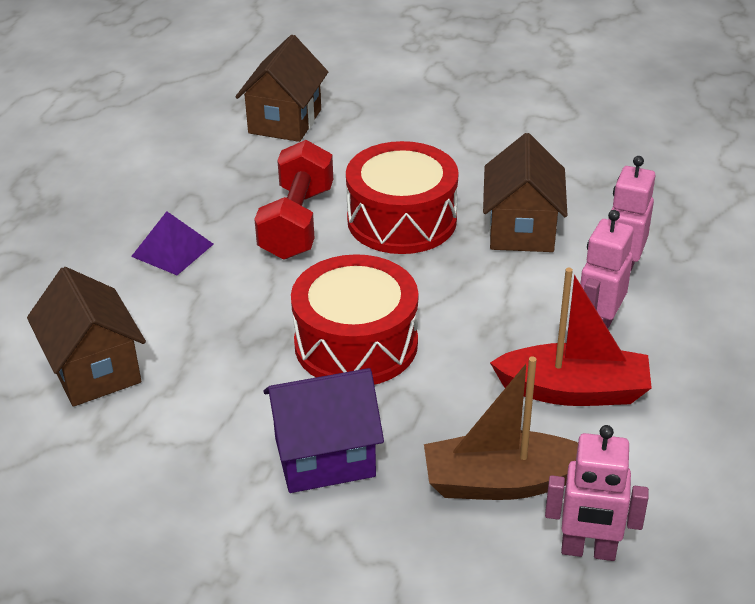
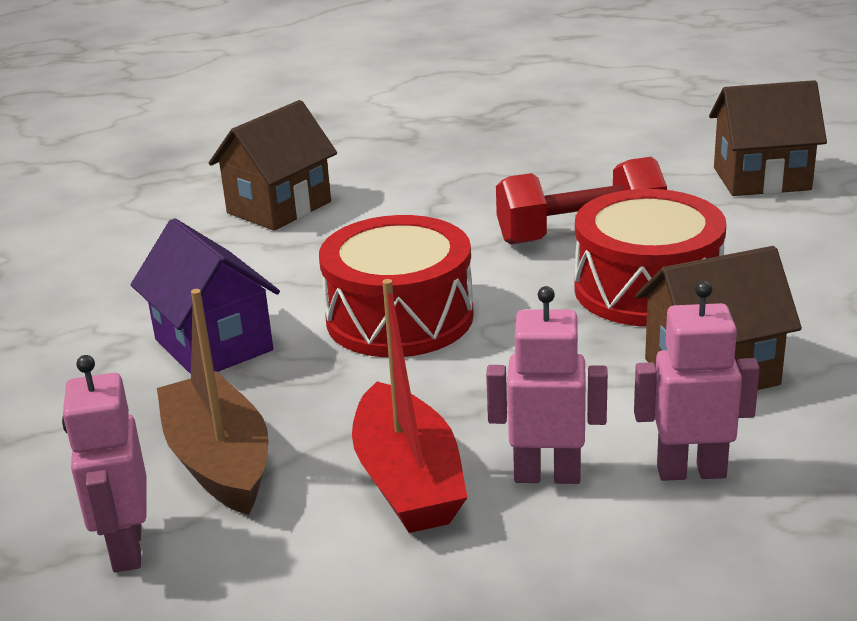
camera: 70 degrees right, 10 degrees down
purple pyramid [131,211,213,275] -> none

